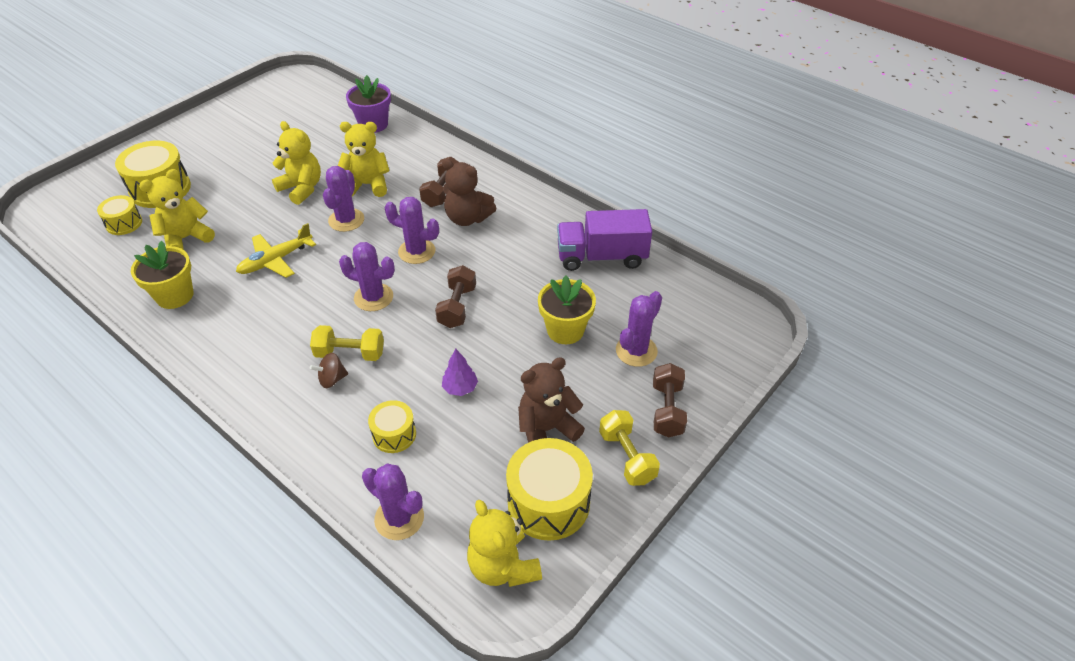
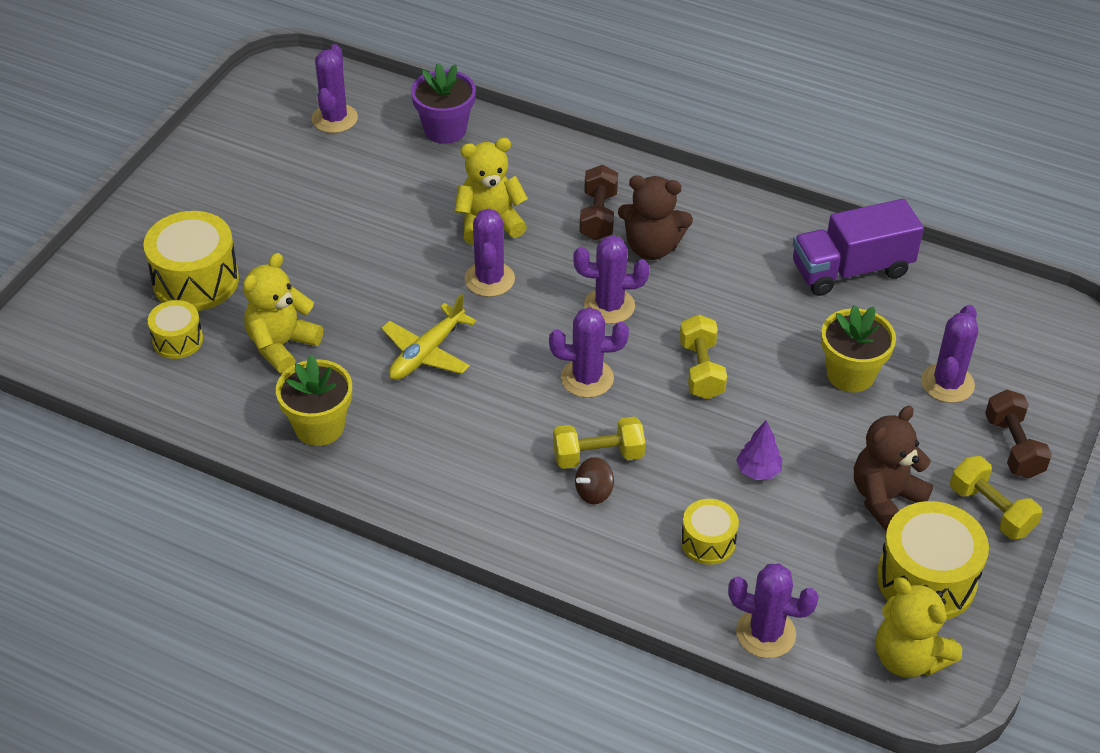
camera: 15 degrees left, 0 degrees up
yellow teddy bear [272,121,321,205] -> none
brown dumbbell [435,265,476,328] -> yellow dumbbell [680,314,727,399]
none -> purple cactus [311,44,358,133]

